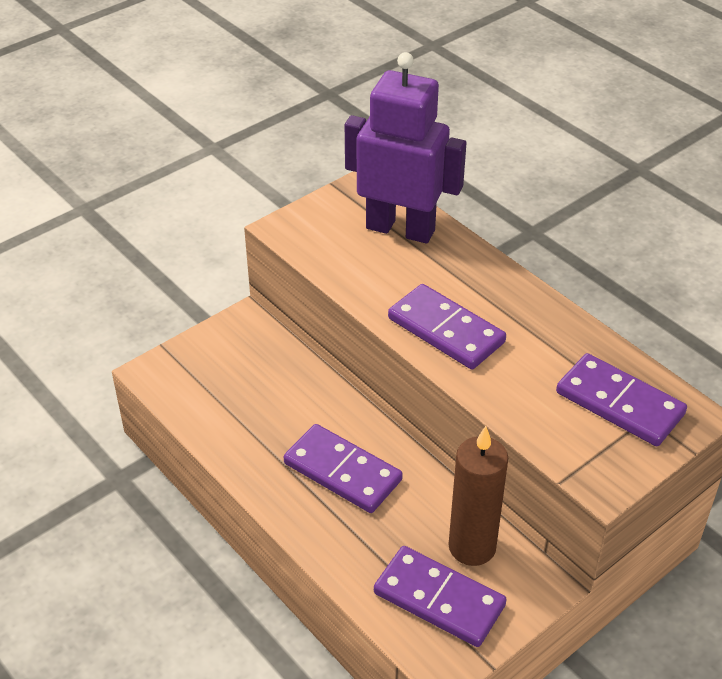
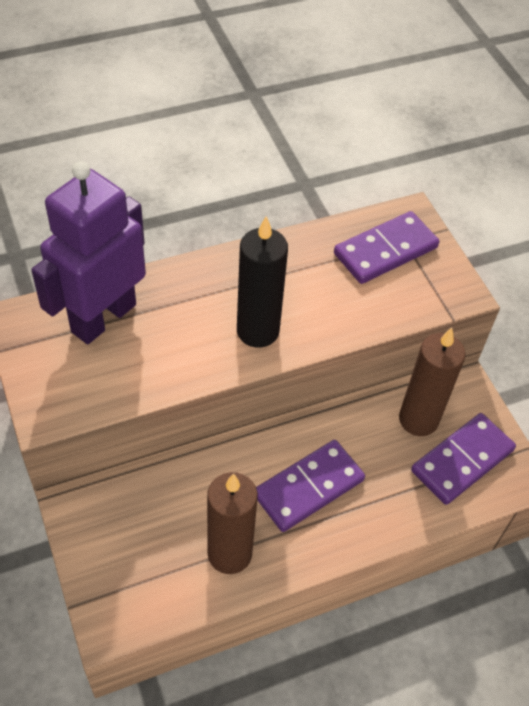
camera: 75 degrees left, 10 degrees up
purple domino [388,284,506,369] -> black candle [237,216,288,348]
none -> brown candle [207,472,258,574]

